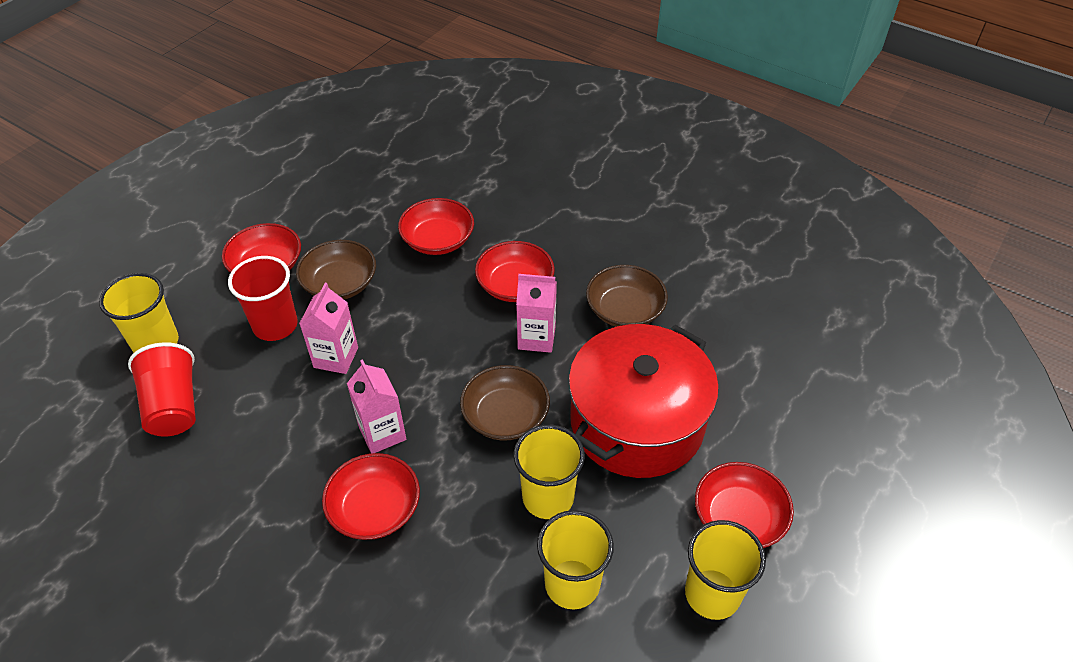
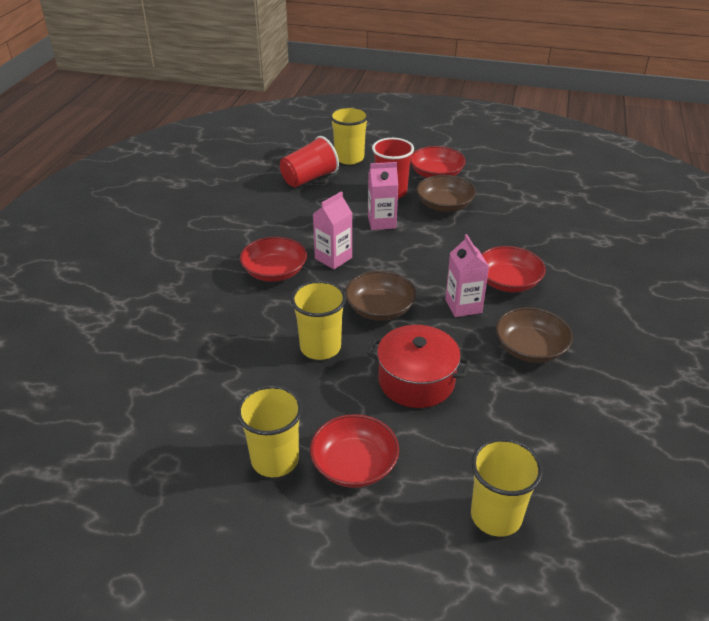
camera: 70 degrees right, 10 degrees down
red bowl [398,198,474,255] -> none
yellow cup [537,510,614,609] -> yellow cup moved to [471,438,543,537]
red pot [568,324,719,478] -> red pot [367,325,470,408], size x0.65

